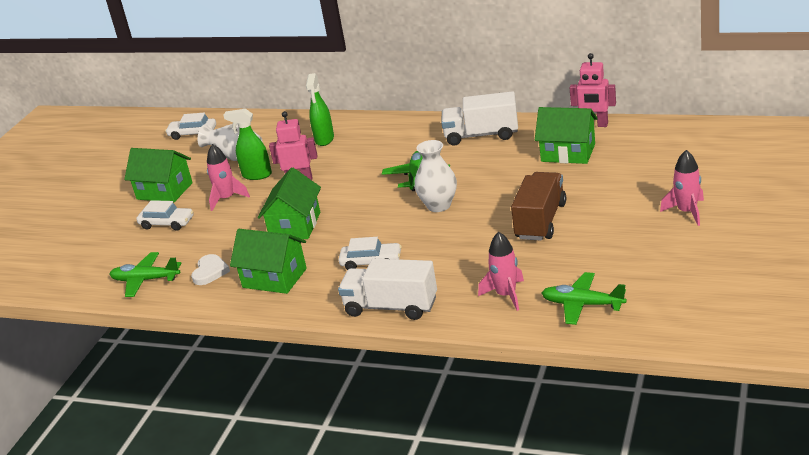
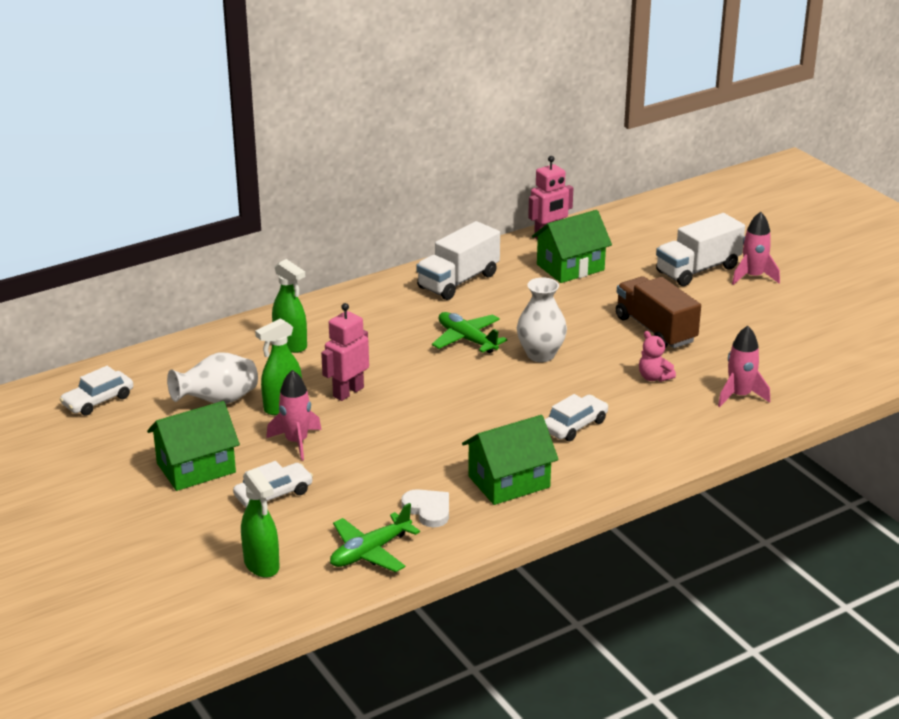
camera: 55 degrees left, 0 degrees up
green house [258,167,321,239] -> none
white truck [338,259,437,320] -> white truck moved to [656,213,745,286]
green plane [542,272,626,325] -> none
none -> green spray bottle [241,468,280,578]
none -> pink teddy bear [639,331,676,382]

